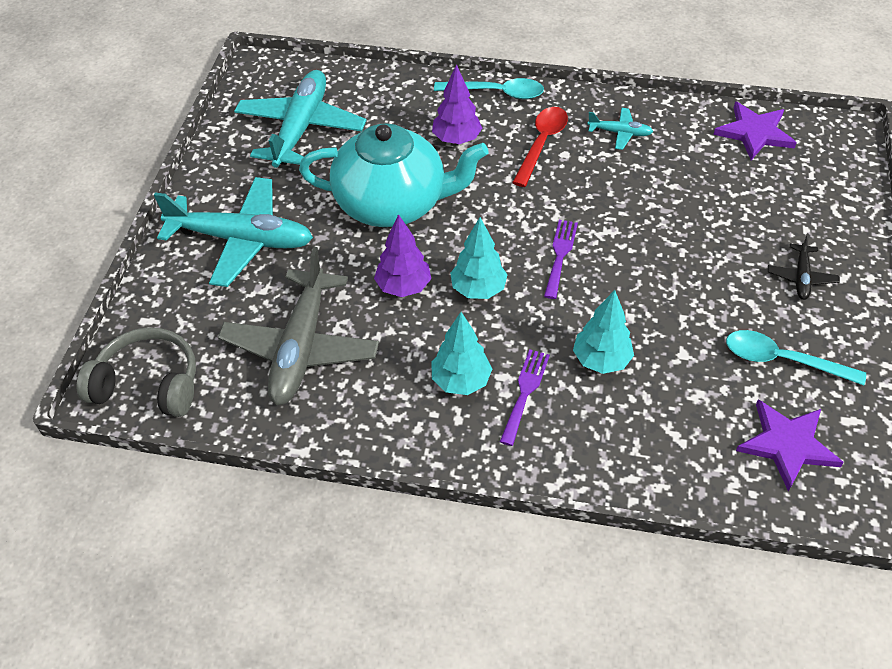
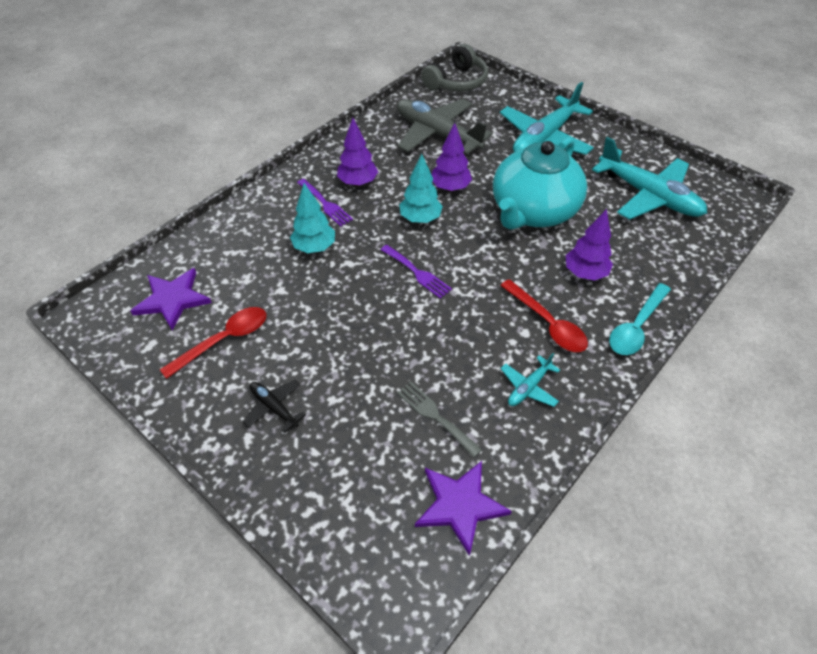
camera: 120 degrees right, 0 degrees up
turquoise tree [432,312,492,395] -> purple tree [337,118,378,186]
turquoise spoon [726,330,866,385] -> red spoon [160,307,266,379]
none -> grey fork [397,381,482,457]

